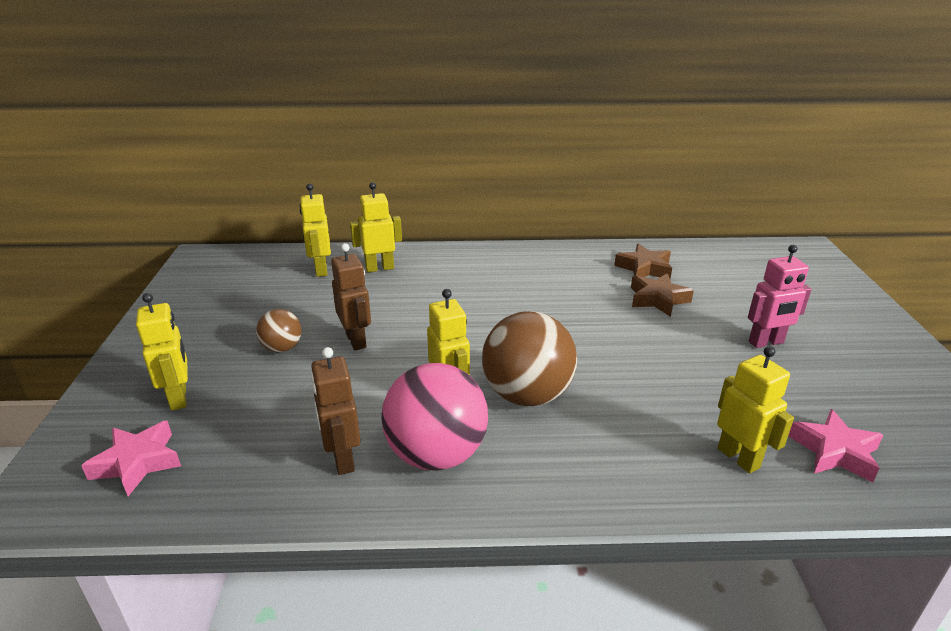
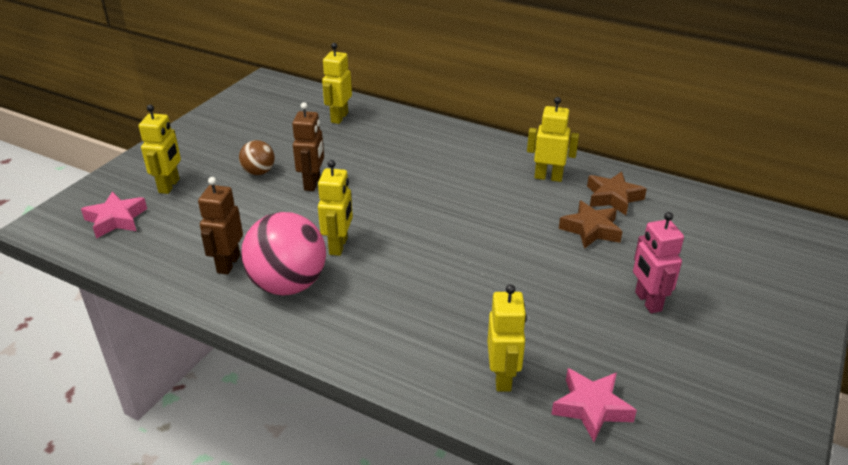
camera: 30 degrees right, 5 degrees up
yellow robot [350,182,402,272] -> yellow robot moved to [527,97,579,182]
brown ball [482,311,577,406] -> none
pink robot [748,245,811,348] -> pink robot turned 60 degrees clockwise [633,212,684,313]

